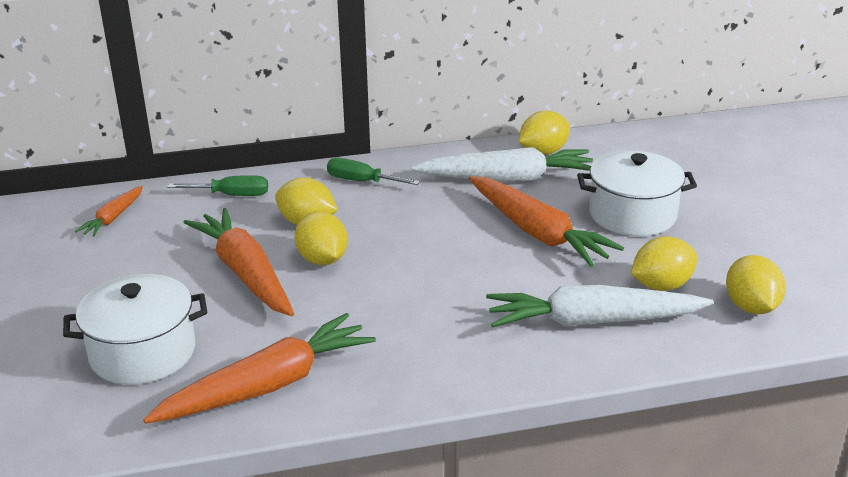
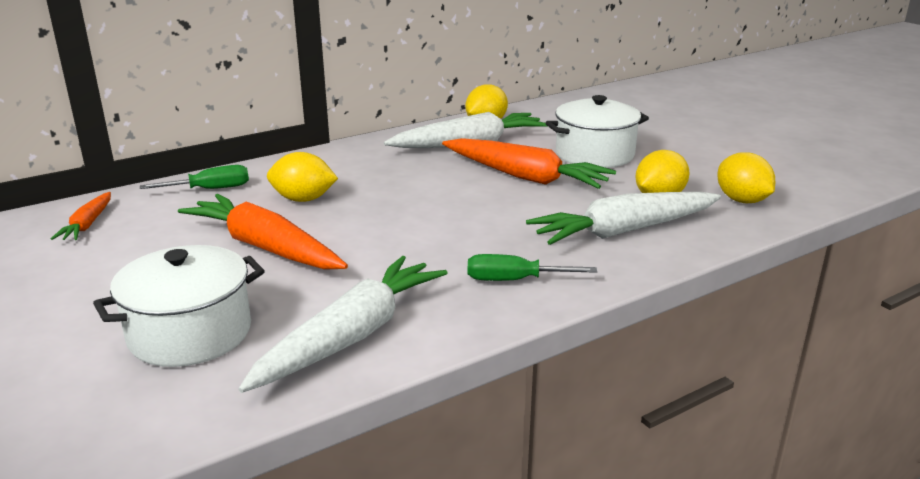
camera: 20 degrees left, 5 degrees down
orange carrot [143,313,376,424] -> white carrot [238,256,447,393]
yellow lemon [294,211,348,265] -> none
green screwdriver [327,158,420,185] -> green screwdriver moved to [468,254,597,281]

